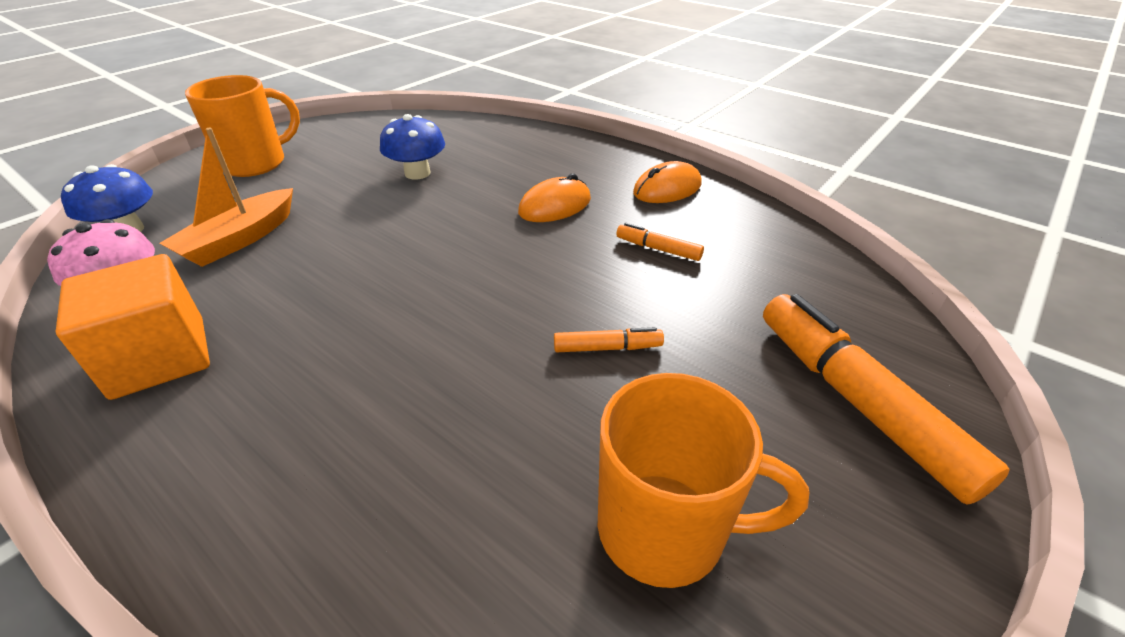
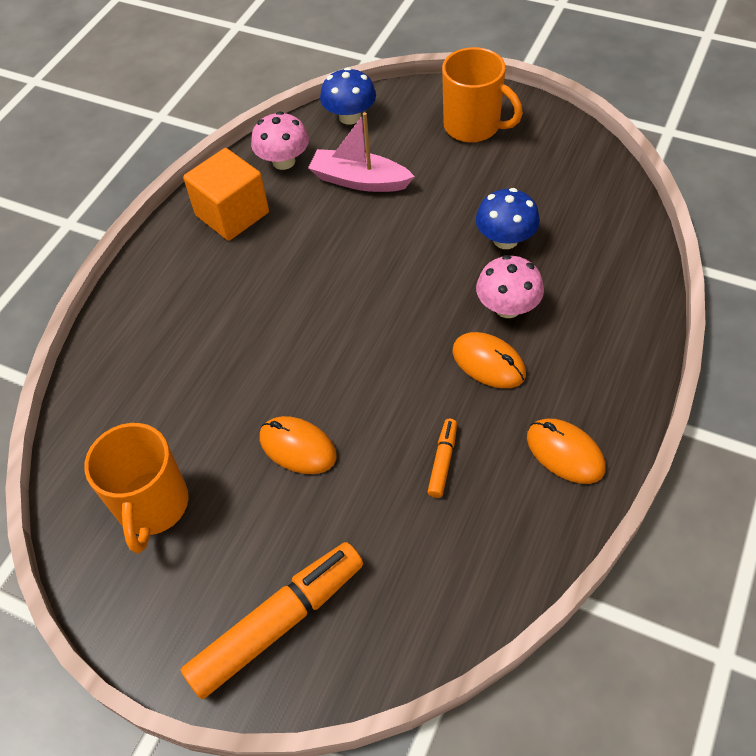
camera: 80 degrees right, 15 degrees up
orange boat [159,128,293,267] -> pink boat [308,112,415,192]
orange marker [554,327,664,352] -> orange mouse [260,416,337,474]
none -> pink mushroom [476,255,544,318]

